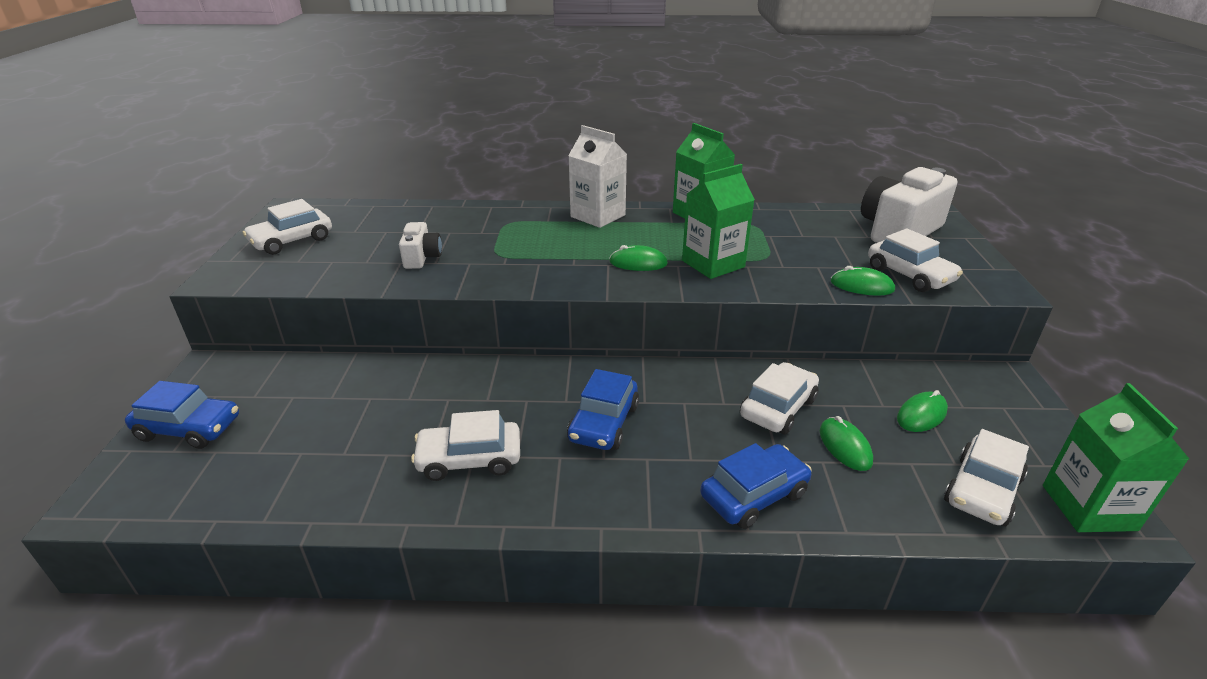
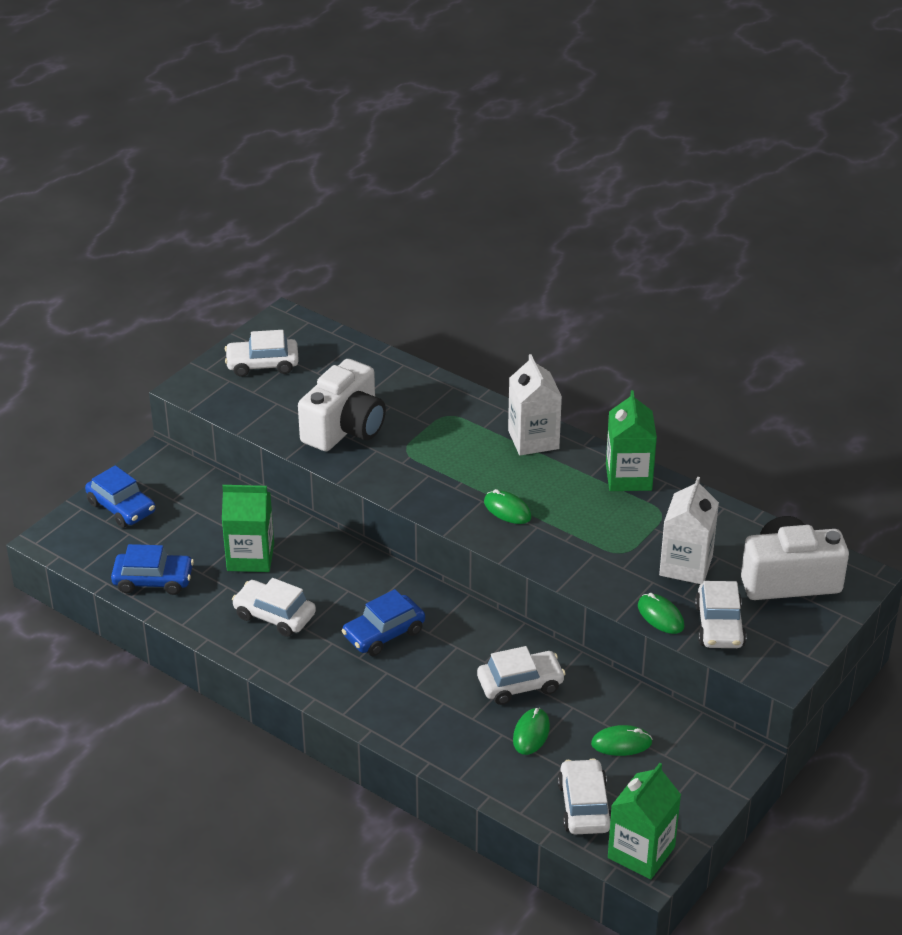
camera: 35 degrees right, 5 degrees up
white camera [399,222,442,269] -> white camera [298,359,386,452], size x1.96
green carton [682,164,755,279] -> green carton moved to [222,485,274,572]
blue car [700,443,812,529] -> blue car moved to [111,544,194,595]
white car [944,429,1029,526] -> white car turned 105 degrees clockwise [557,758,611,834]
none -> white carton [659,477,719,584]

